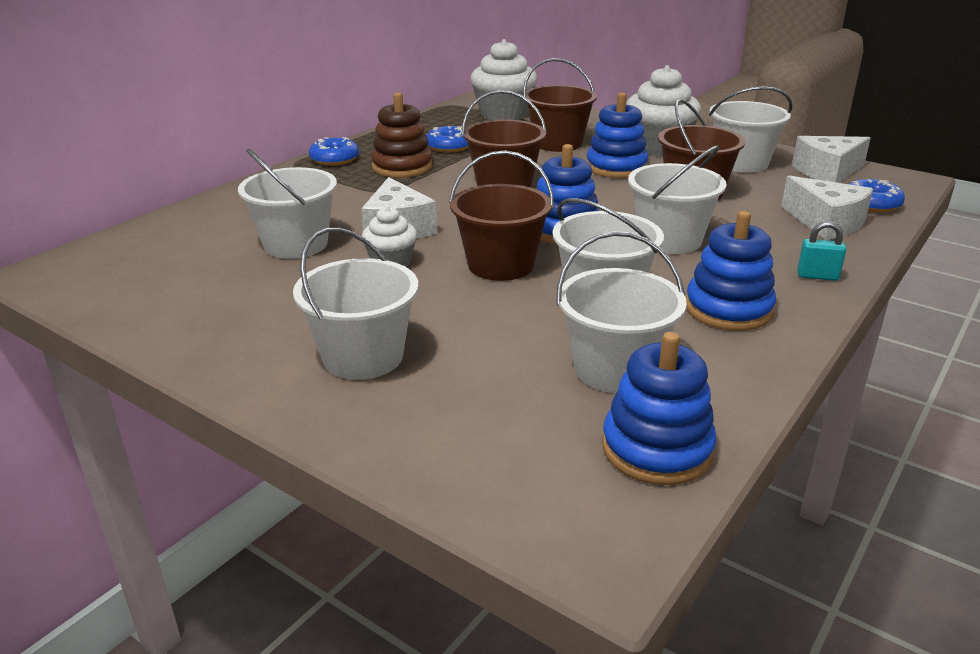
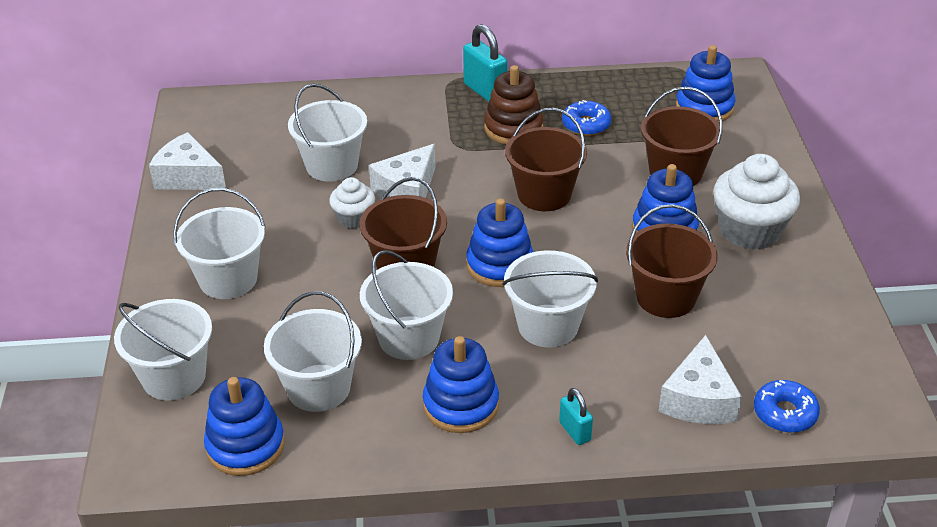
camera: 50 degrees right, 10 degrees up
blue donut [309,137,359,166] -> turquoise padlock [463,24,507,102]
white cupcake [471,39,537,120] -> blue stacking toy [676,45,735,123]
white bucket [709,86,792,173] -> white bucket moved to [114,299,212,400]
white cheese [792,136,871,183] -> white cheese moved to [149,132,226,190]

